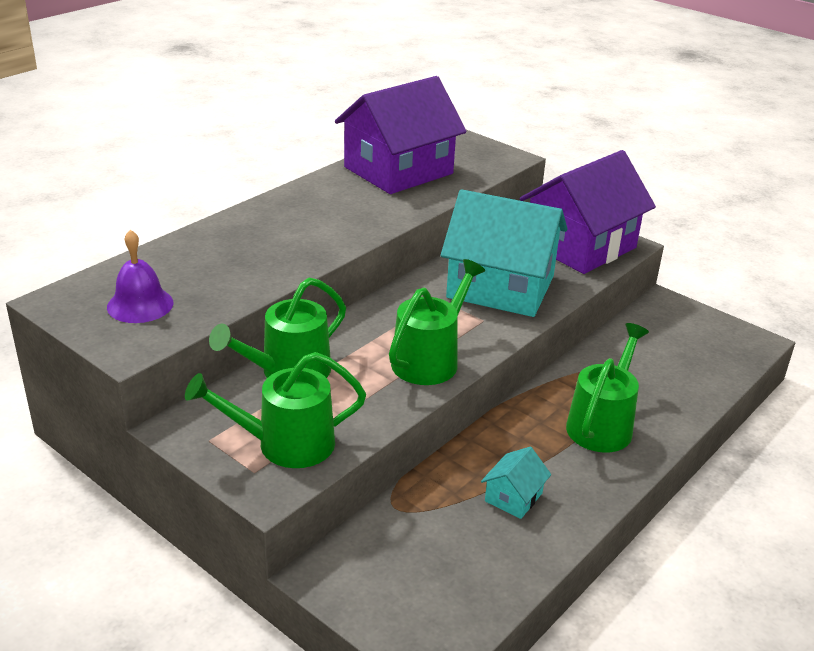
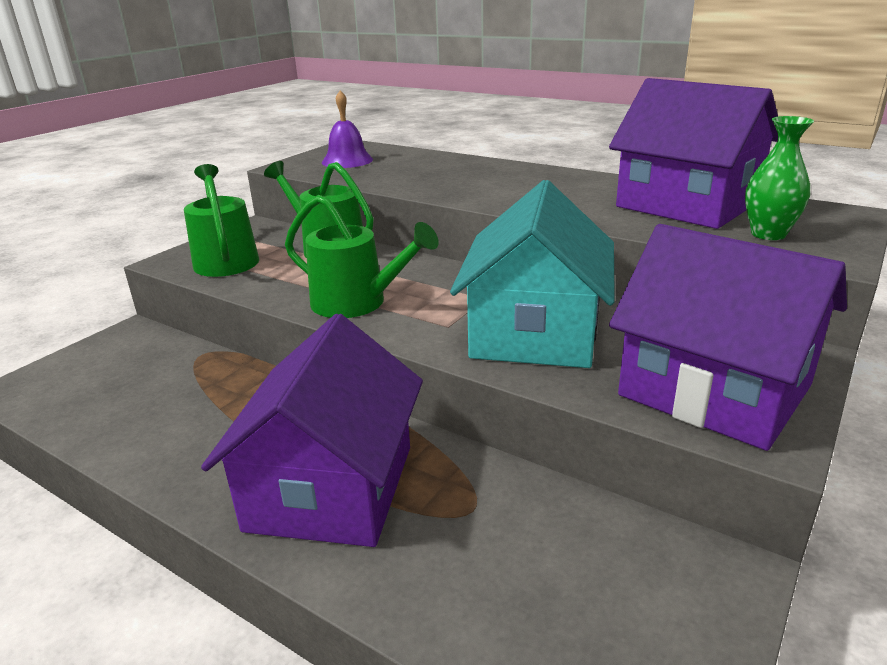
camera: 85 degrees right, 5 degrees down
turquoise house [481,447,551,519] -> none
green watering can [566,323,649,453] -> purple house [201,314,423,547]
none -> green vase [745,116,814,240]

